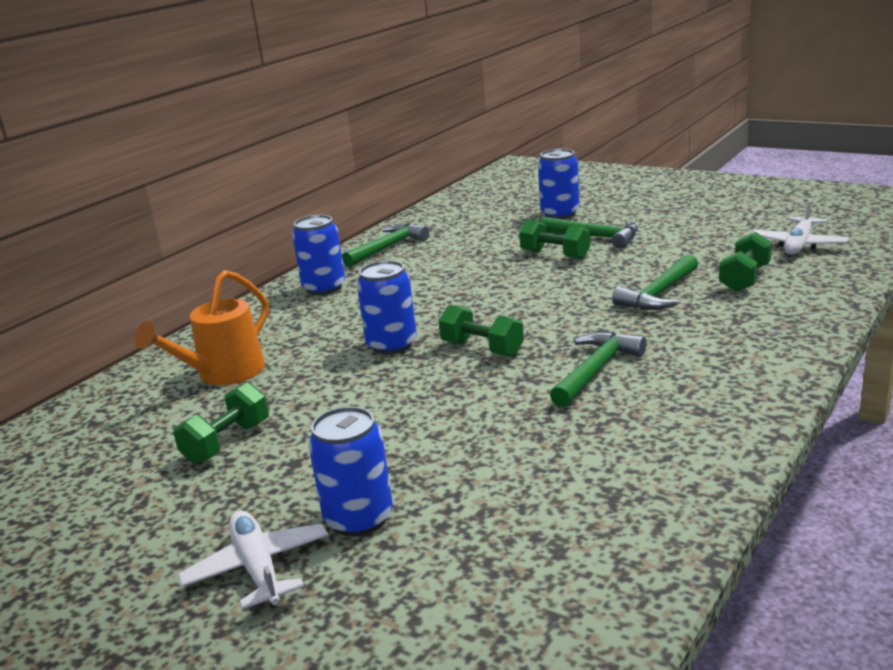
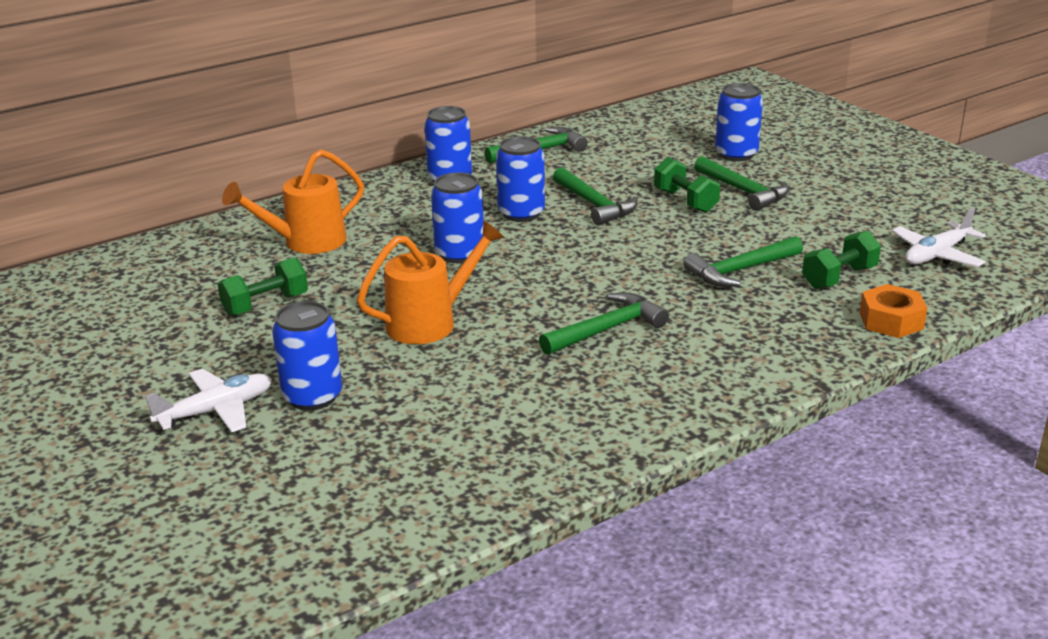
camera: 20 degrees right, 5 degrees up
white plane [178,510,328,610] -> white plane turned 60 degrees clockwise [145,369,272,433]
green dumbbell [439,305,524,357] -> none
none -> orange watering can [357,220,505,344]
none -> blue can [496,136,545,222]
none -> green hammer [553,167,638,226]
none -> orange nut [860,284,927,338]

